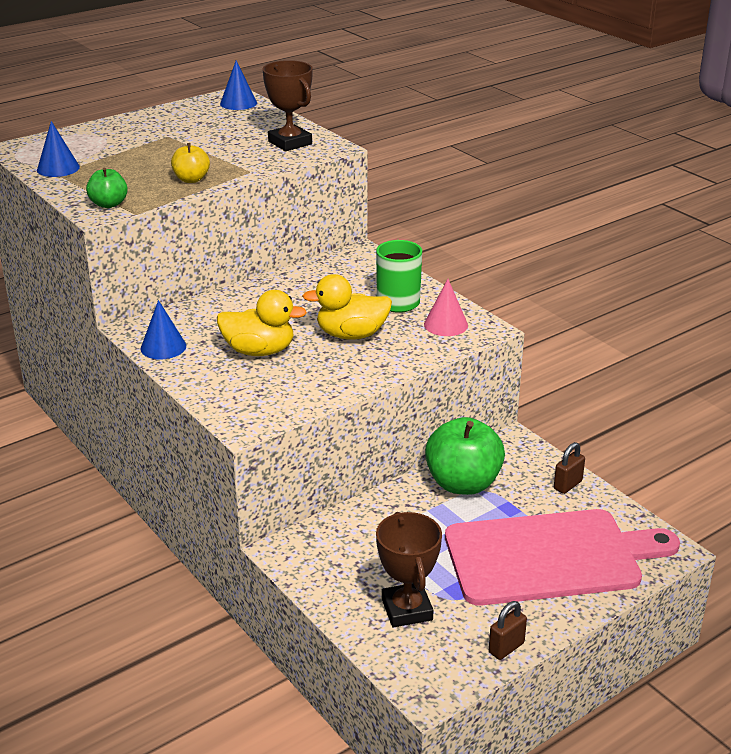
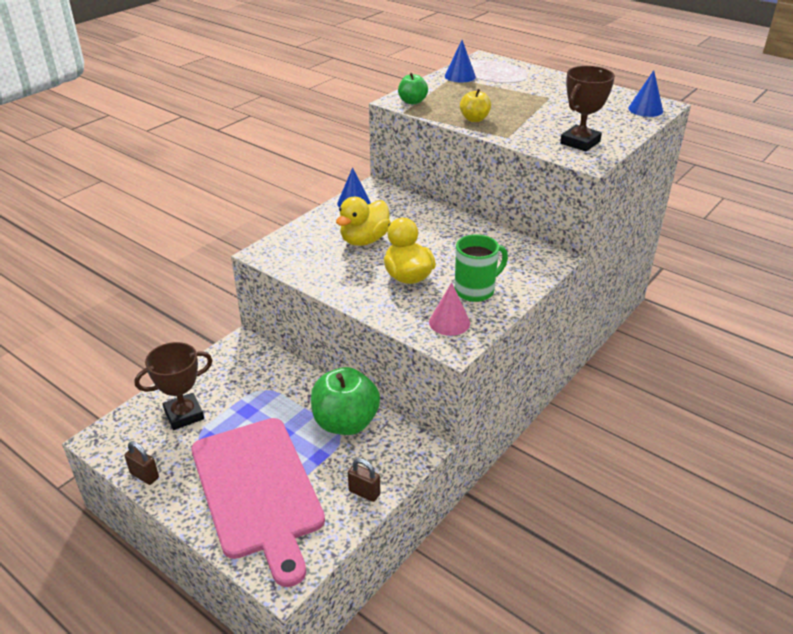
camera: 75 degrees right, 5 degrees up
yellow duck [217,290,307,356] -> yellow duck turned 45 degrees clockwise [336,197,391,246]

